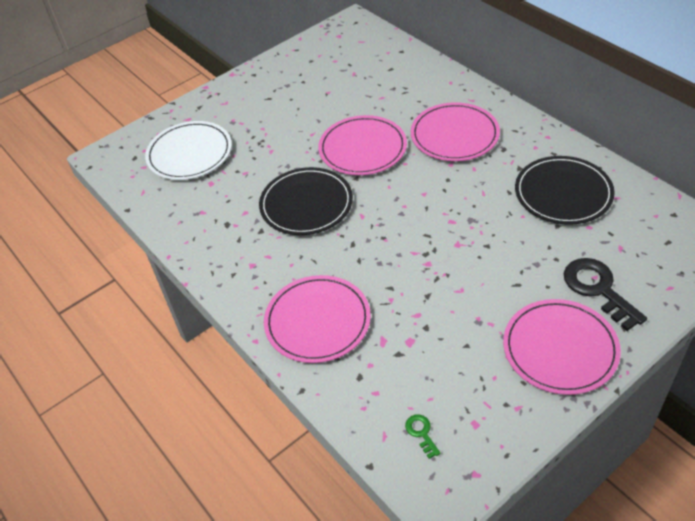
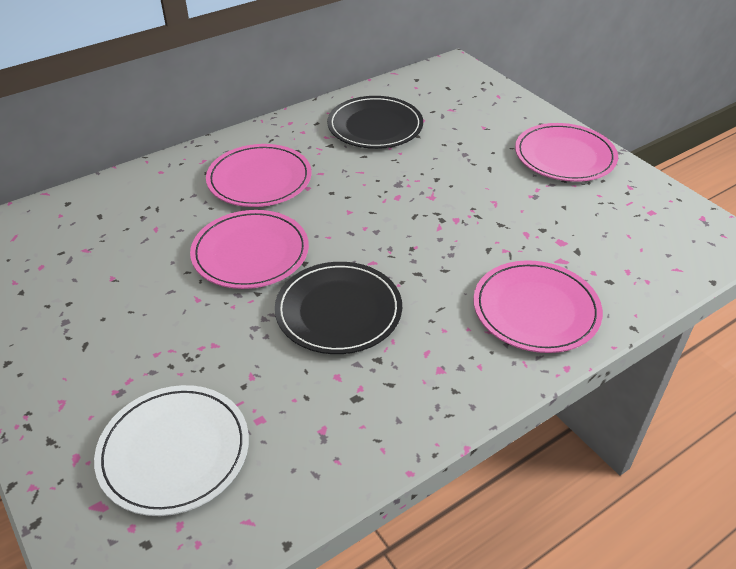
camera: 90 degrees left, 5 degrees down
green key [405,414,441,459] -> none
black key [564,258,647,331] -> none

